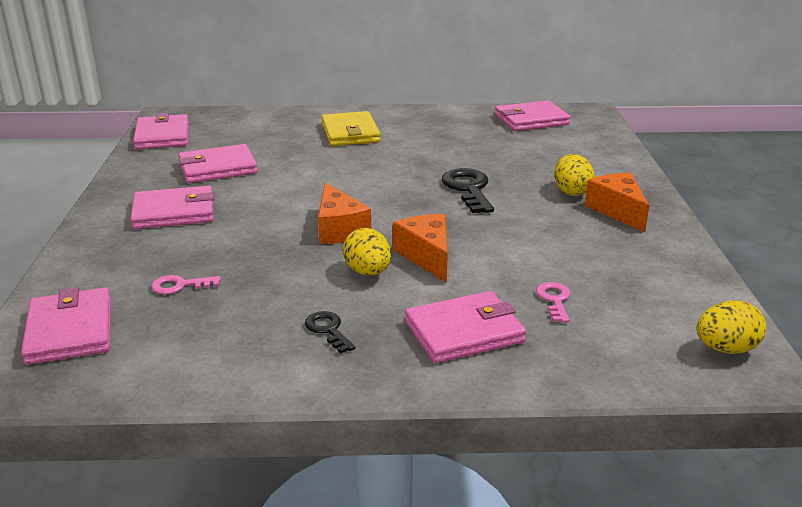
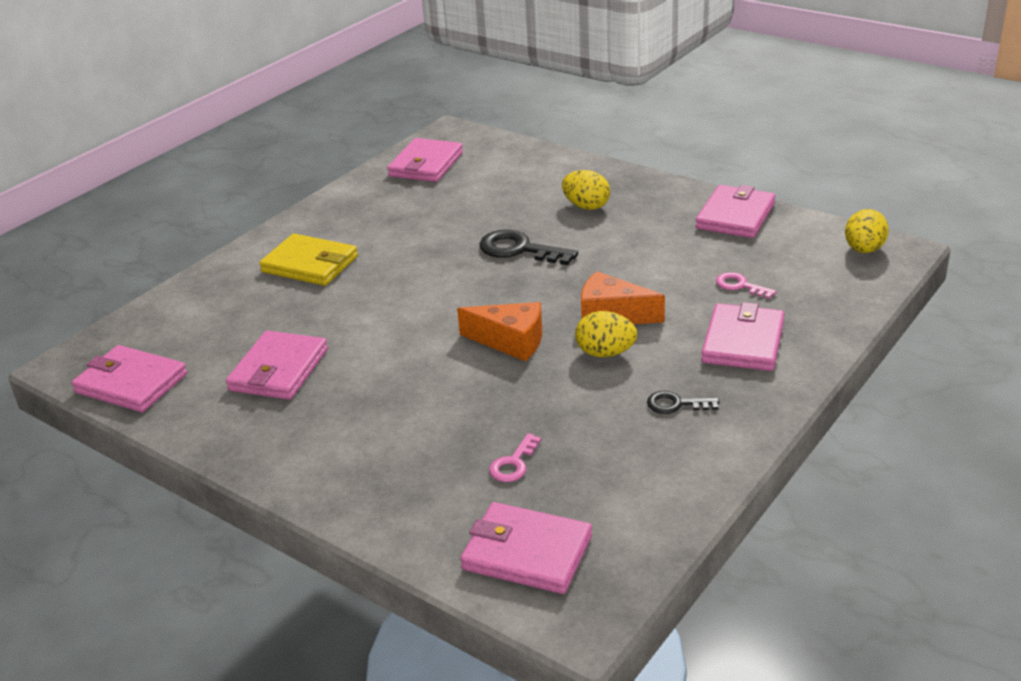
camera: 50 degrees left, 5 degrees up
pink wallet [130,186,214,229] -> pink wallet moved to [695,185,775,238]
orange cheese [584,173,649,232] -> none

